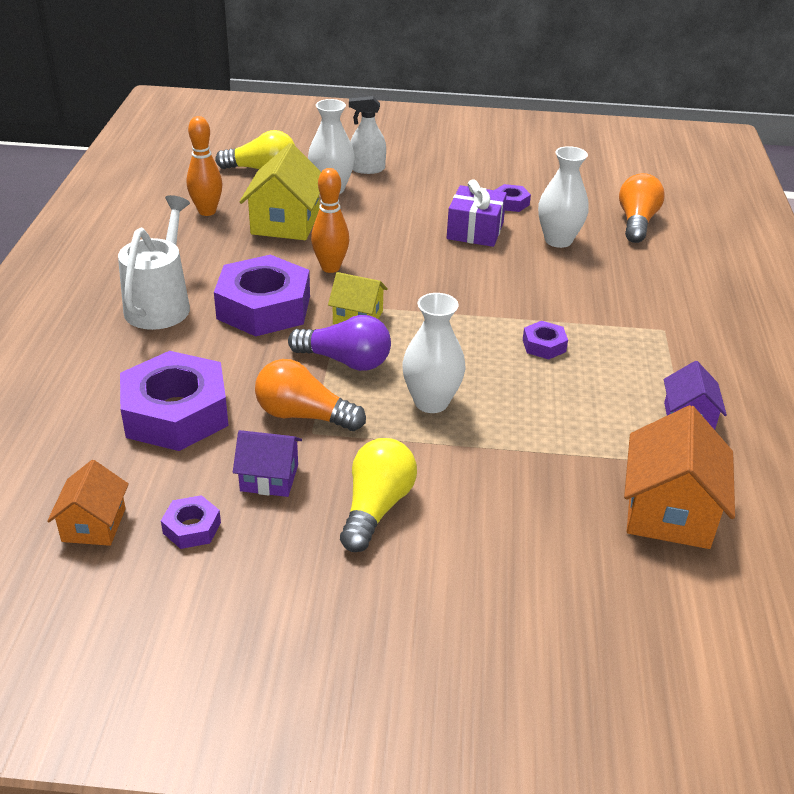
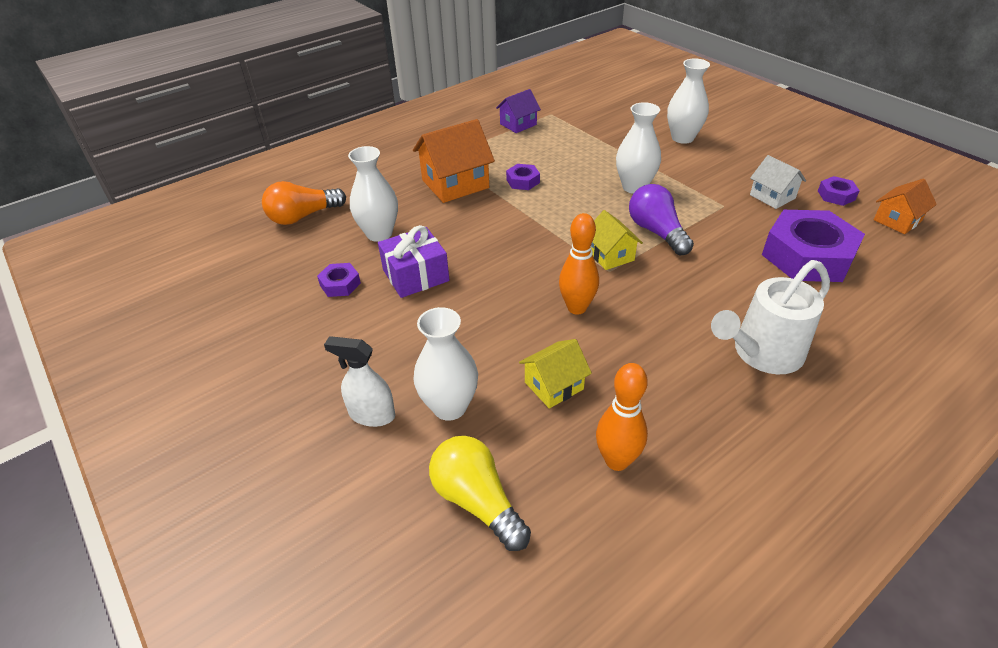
camera: 130 degrees left, 5 degrees up
purple nut [214,255,310,336] -> none
purple house [233,430,302,497] -> white house [750,155,806,209]
yellow house [239,143,321,240] -> yellow house [519,339,592,409], size x0.59
orange light bulb [255,359,366,431] -> none
yellow light bulb [340,438,417,552] -> none
white spray bottle [349,96,386,174] -> white spray bottle turned 150 degrees clockwise [324,336,395,427]
orange house [624,405,735,549] -> orange house moved to [413,119,495,203]
none -> white vase [667,59,710,144]

